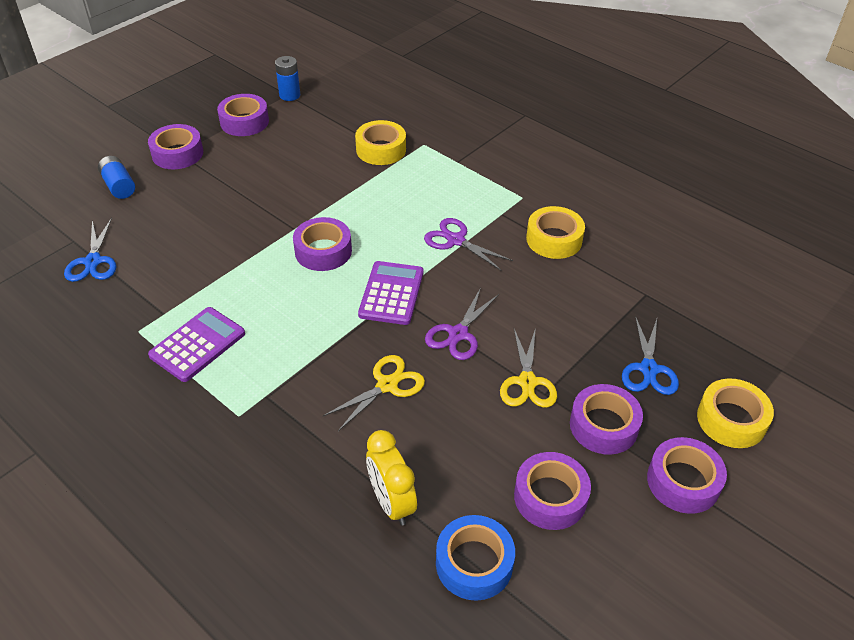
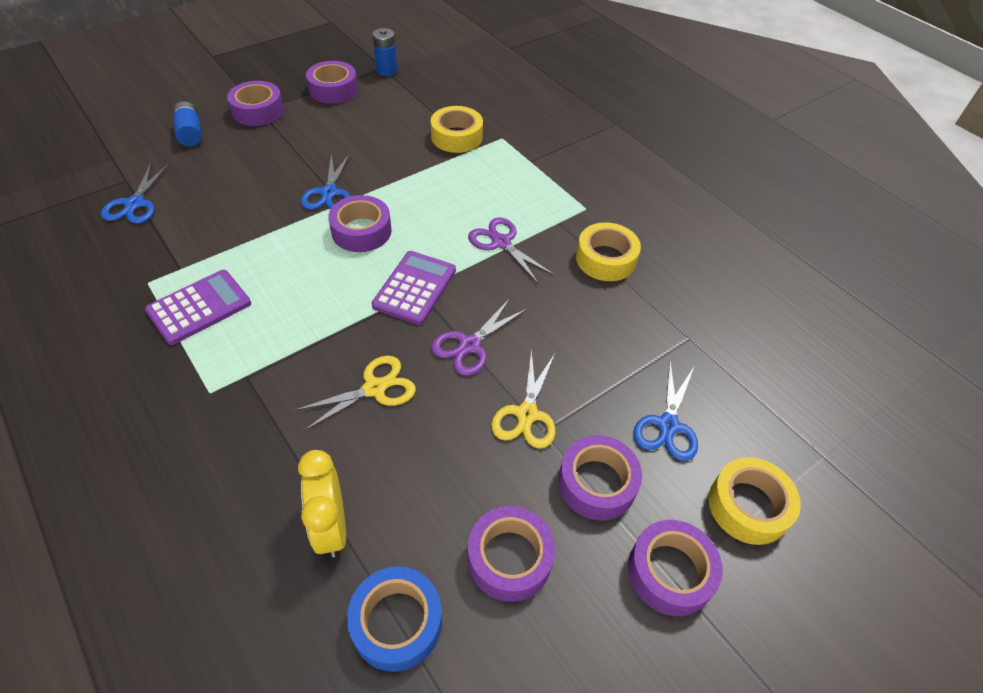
camera: 10 degrees right, 5 degrees up
none -> blue scissors [301,154,350,210]

